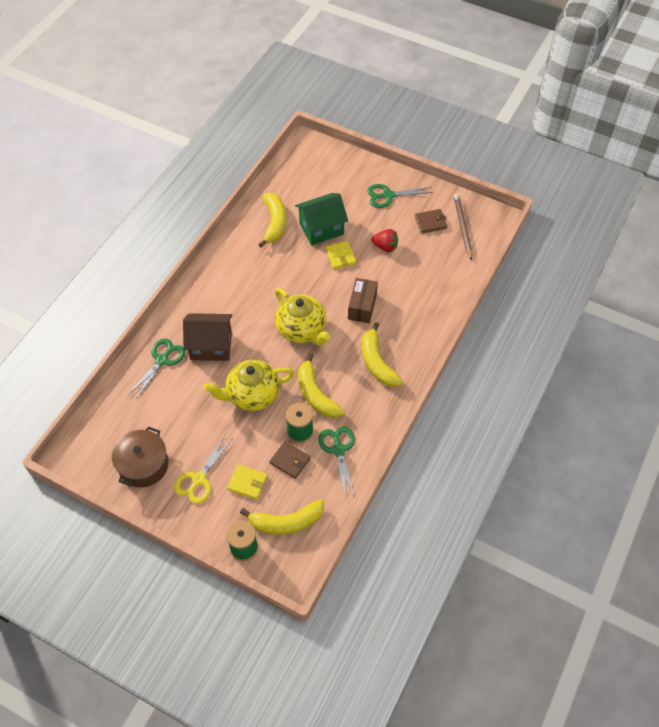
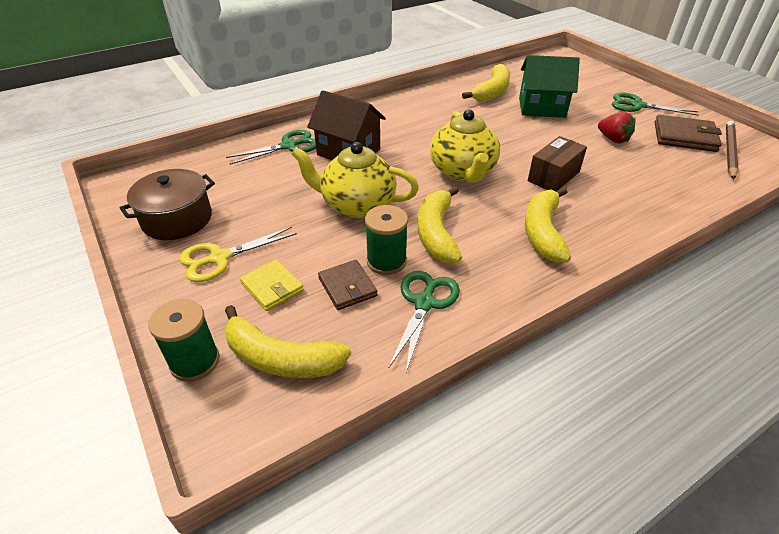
camera: 30 degrees right, 15 degrees down
yellow wallet [325,241,356,270] -> none
brown wallet [415,209,448,234] -> brown wallet [655,115,722,152], size x1.53

